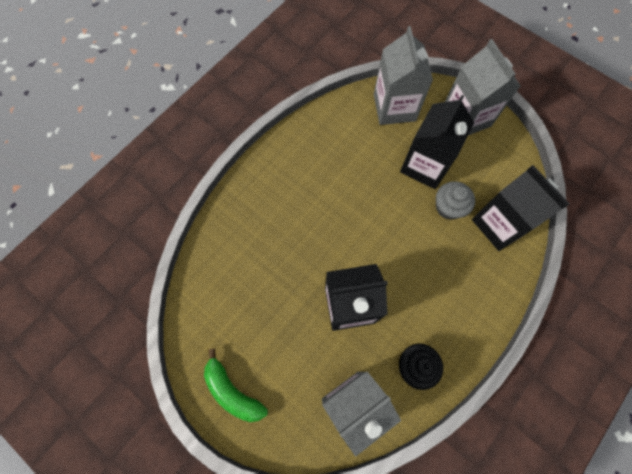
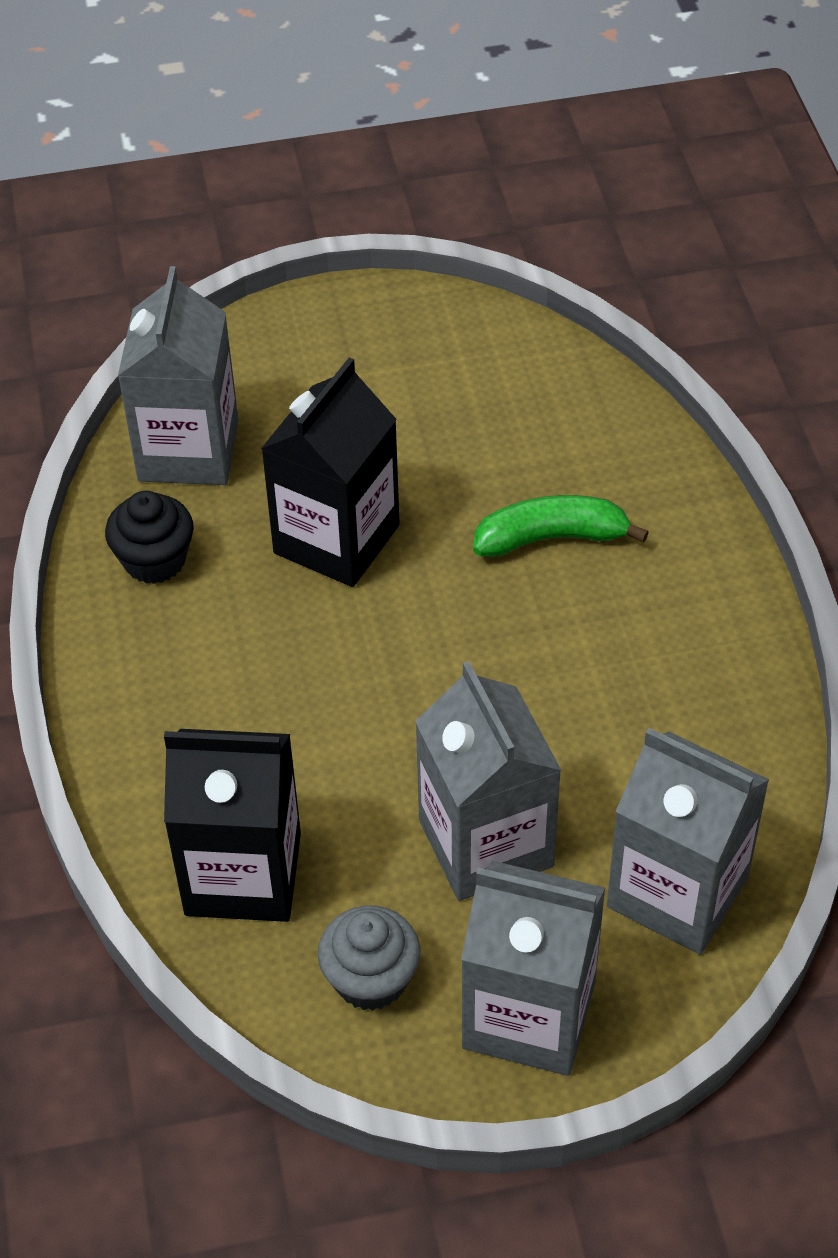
camera: 130 degrees right, 20 degrees down
green banana [204,349,268,422] -> green banana moved to [473,495,649,557]
black carton [400,95,474,189] -> grey carton [415,661,562,901]
grey cupcake [436,181,475,220] -> grey cupcake moved to [318,906,420,1011]

